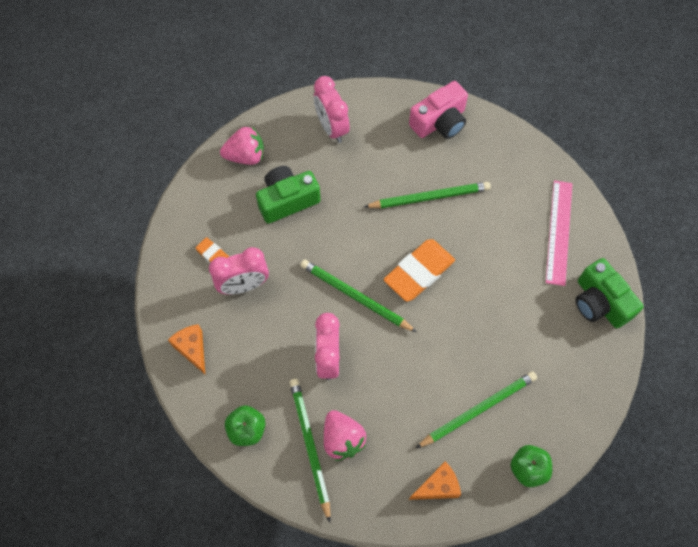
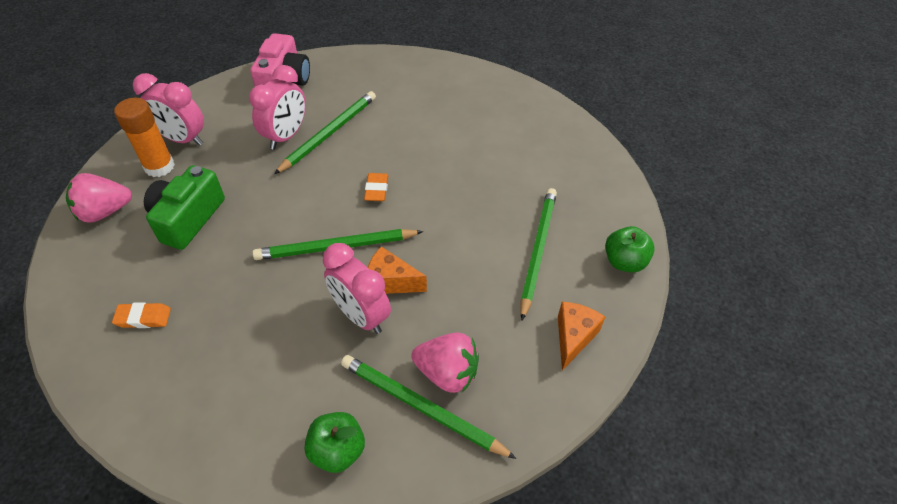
camera: 45 degrees left, 15 degrees down
orange cheese [168,324,205,374] -> orange cheese moved to [368,247,427,294]
pink clock [209,247,269,294] -> pink clock moved to [249,65,306,149]
pink strawberry [220,127,264,165] -> pink strawberry turned 150 degrees counterclockwise [66,173,132,223]
orange eraser [384,239,455,302] -> orange eraser [364,173,388,201], size x0.50
pink ruler [546,181,573,286] -> none
green camera [575,258,644,328] -> none
none -> orange glue stick [114,98,175,177]

